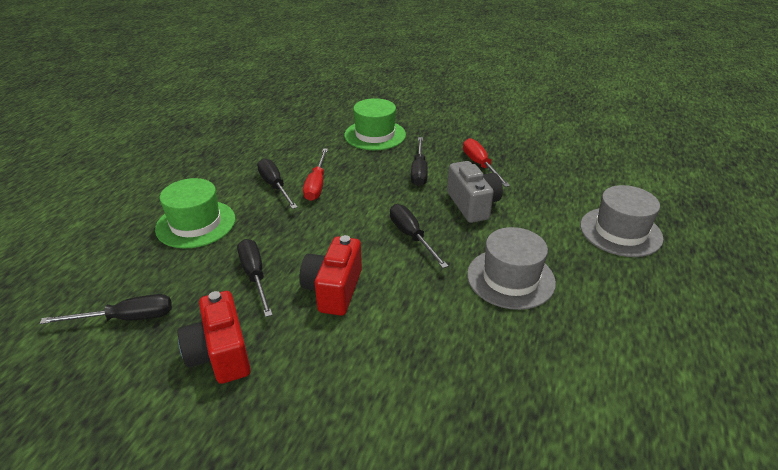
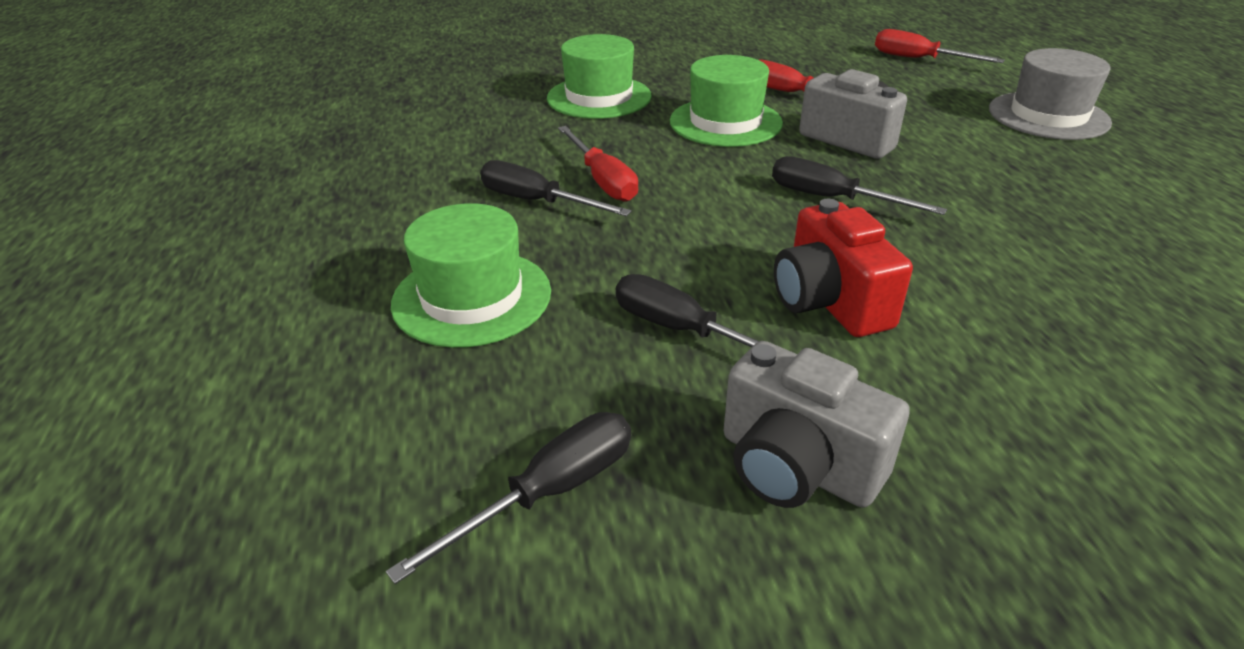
camera: 30 degrees left, 0 degrees up
red camera [178,291,251,384] -> grey camera [724,341,910,508]
black screwdriver [411,137,428,186] -> green hat [670,55,783,147]
grey hat [467,227,556,310] -> none
none -> red screwdriver [875,29,1005,63]

